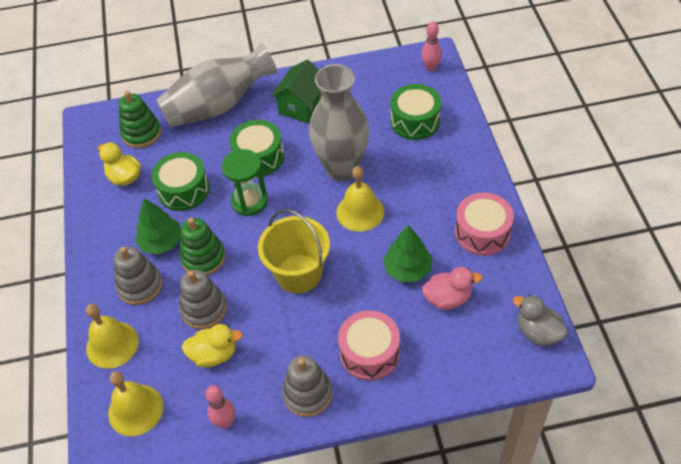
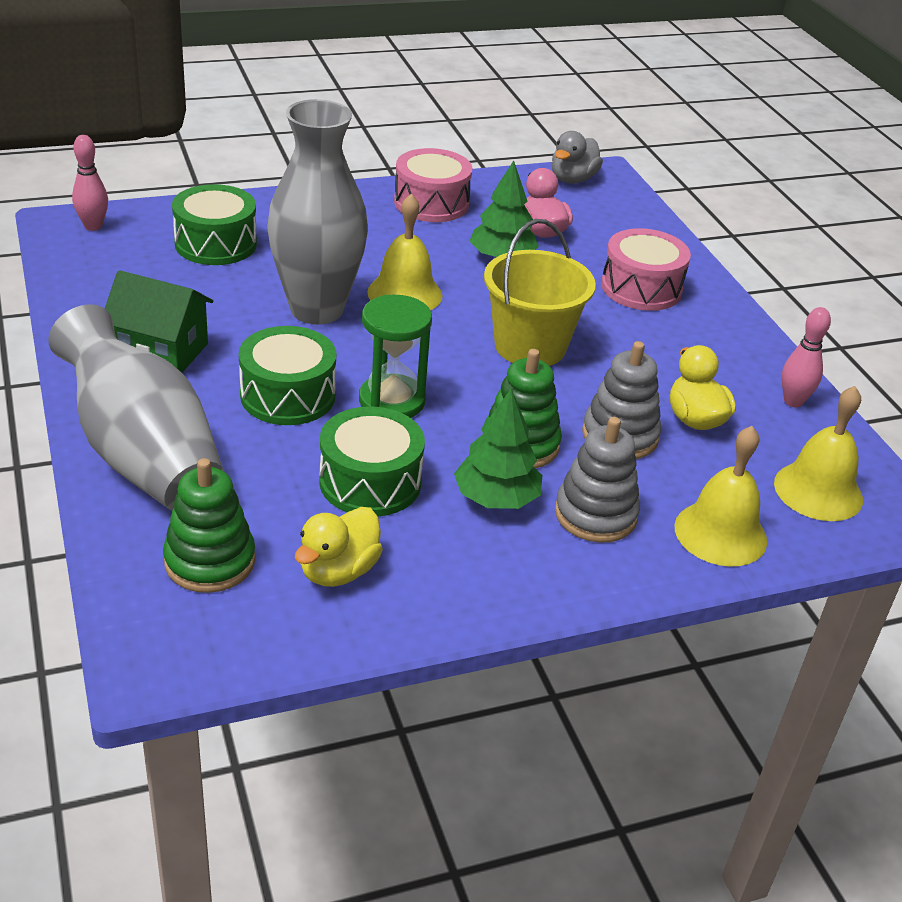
camera: 105 degrees left, 15 degrees down
grey stacking toy [282,355,333,417] -> none

